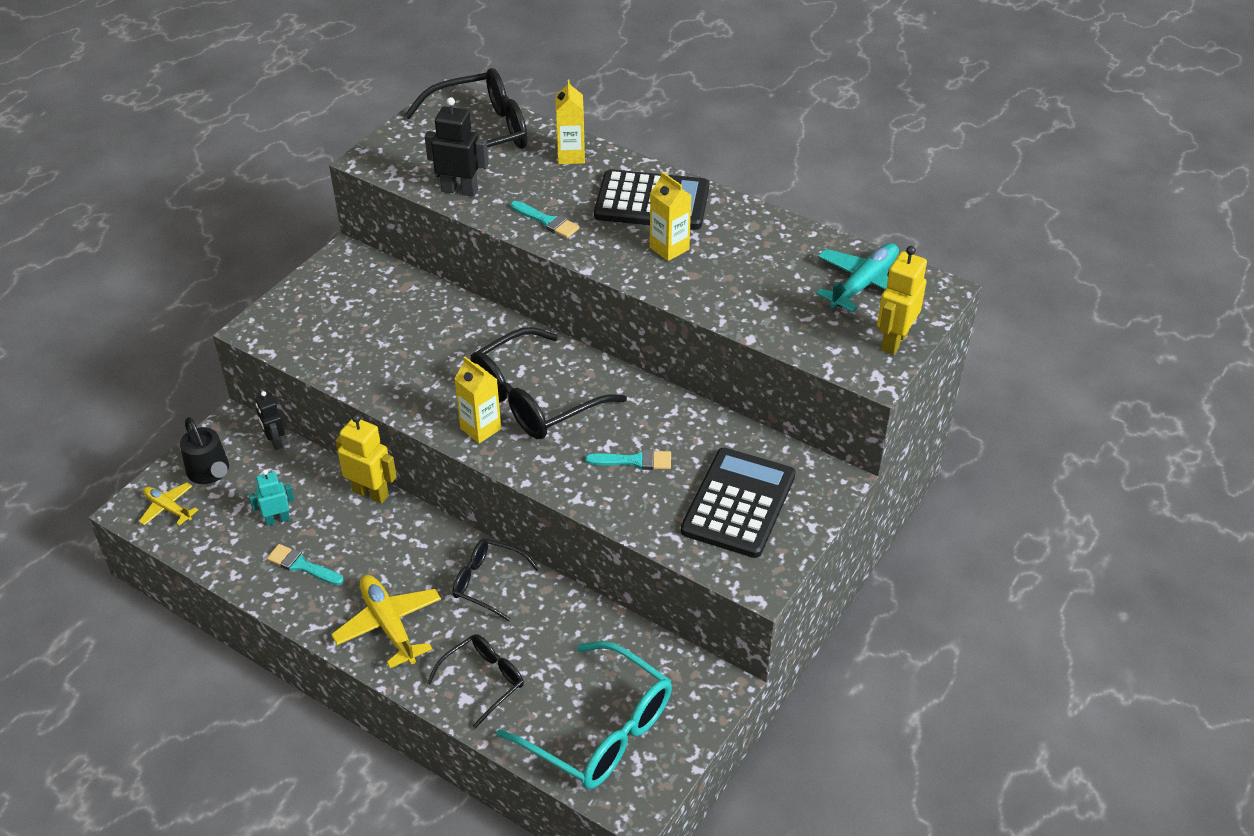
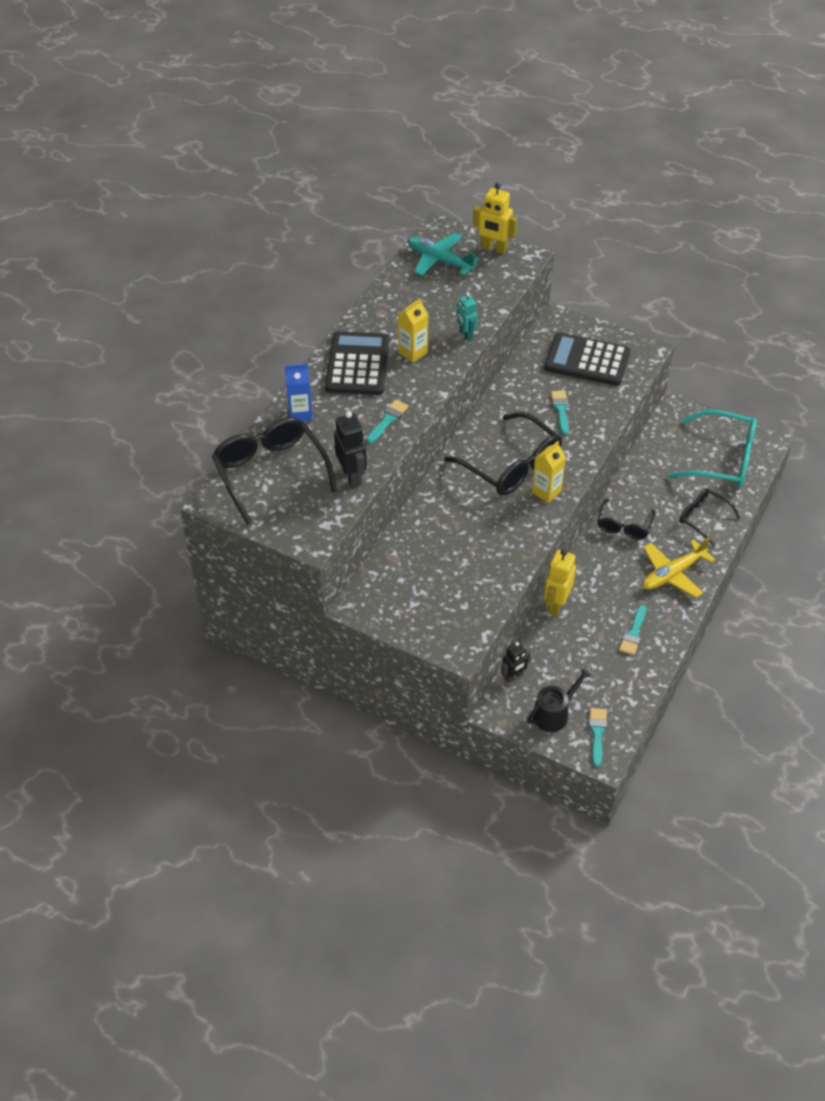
camera: 95 degrees left, 5 degrees up
yellow plane [139,483,198,526] -> turquoise brush [589,708,607,767]
turquoise robot [249,469,295,526] -> turquoise robot moved to [457,293,477,341]
black robot [425,97,489,197] -> black robot turned 150 degrees clockwise [334,411,367,488]
turquoise glasses [497,641,672,789] -> turquoise glasses turned 75 degrees clockwise [667,410,757,488]
yellow carton [555,80,585,164] -> blue carton [285,364,312,422]

